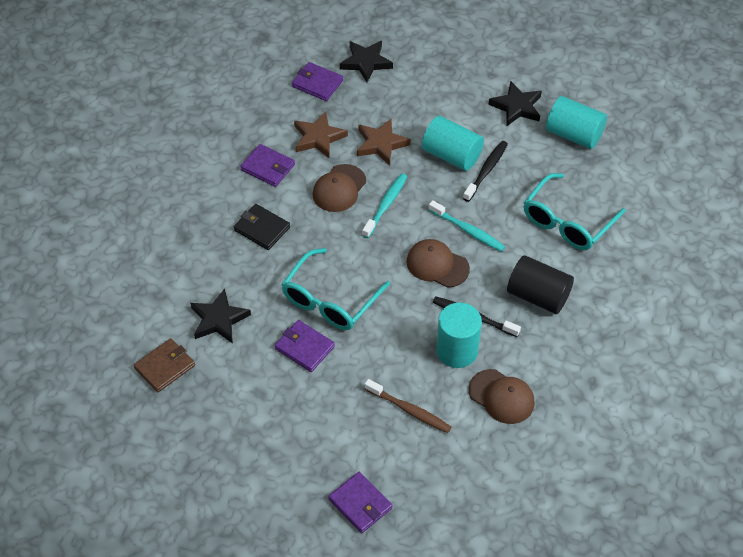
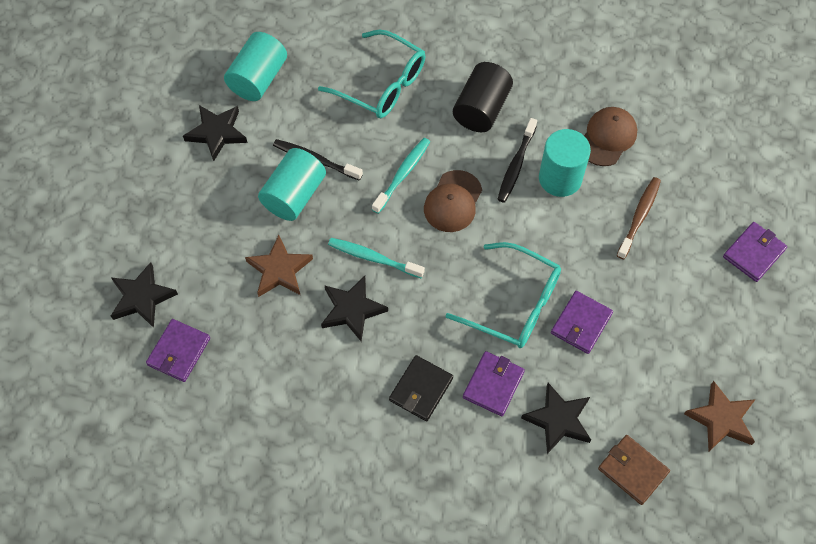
camera: 95 degrees left, 10 degrees up
purple wallet [240,144,295,187] -> purple wallet moved to [463,351,525,416]
brown star [294,112,348,158] -> brown star moved to [684,381,756,451]
brown cap [313,164,366,212] -> black star [321,276,388,342]

